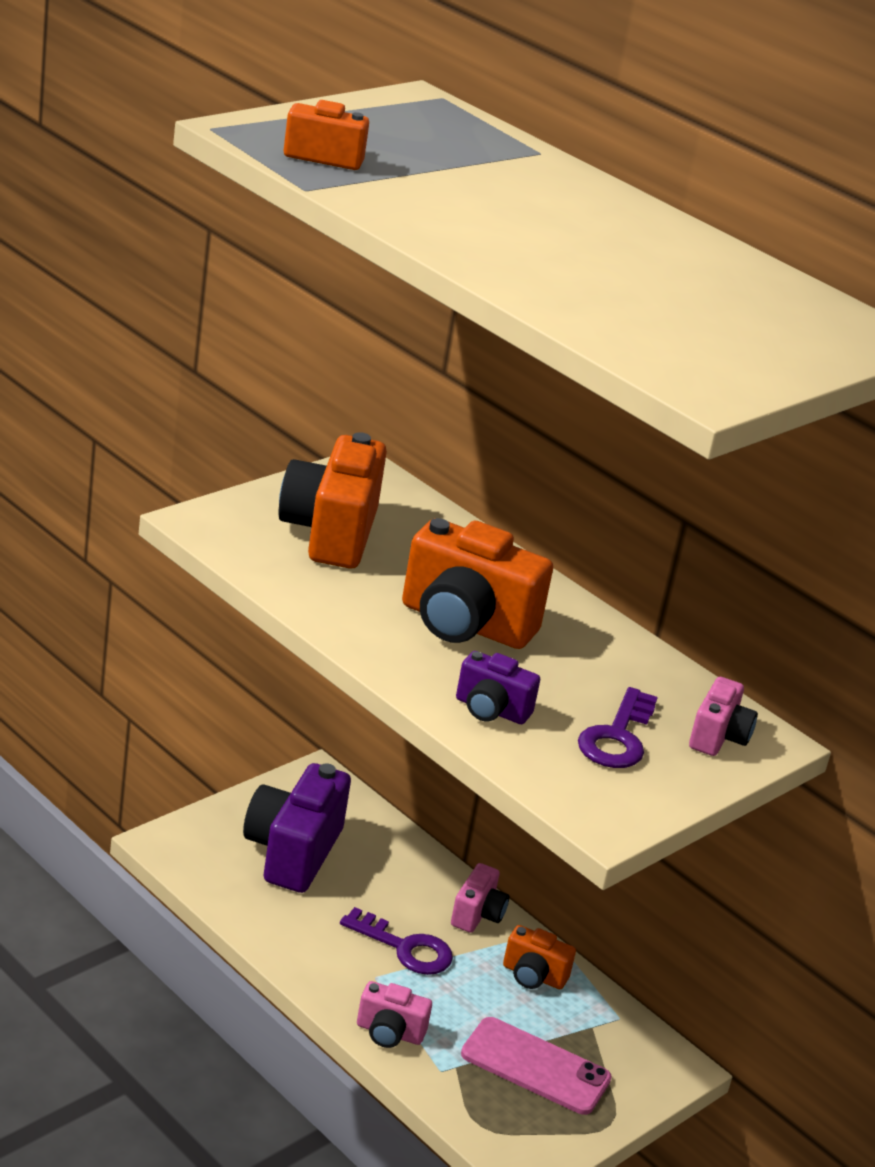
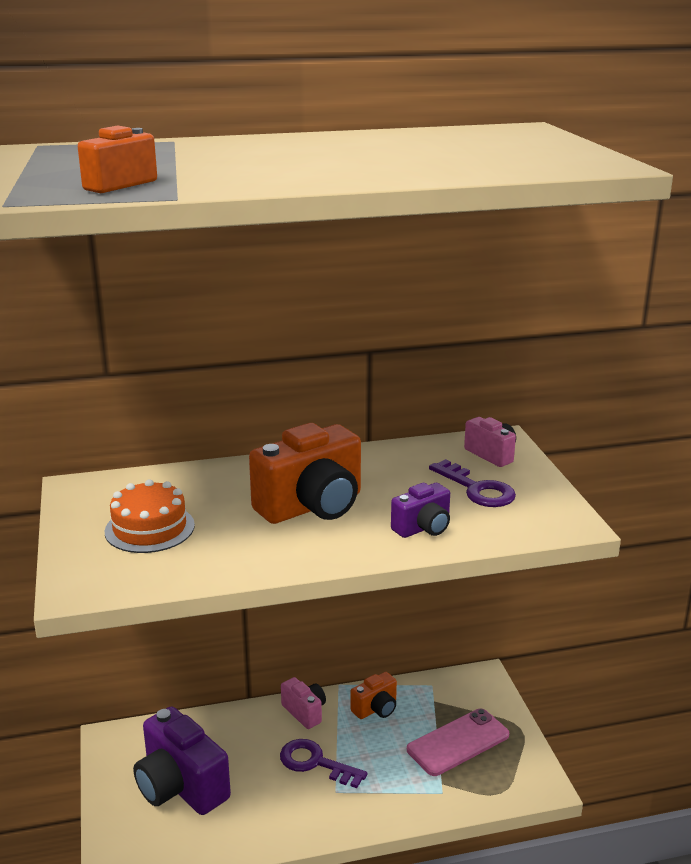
camera: 55 degrees left, 5 degrees down
orange camera [278,432,387,569] -> orange cake [105,479,195,553]
purple key [340,907,453,975] -> purple key turned 120 degrees counterclockwise [280,739,367,788]
pink camera [357,981,432,1048] -> none

